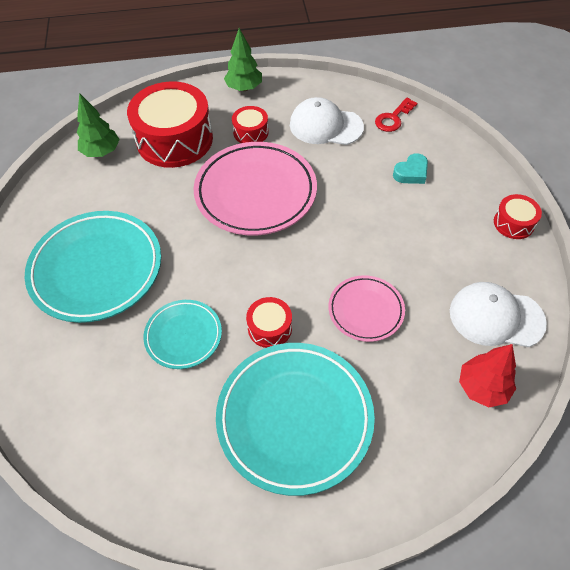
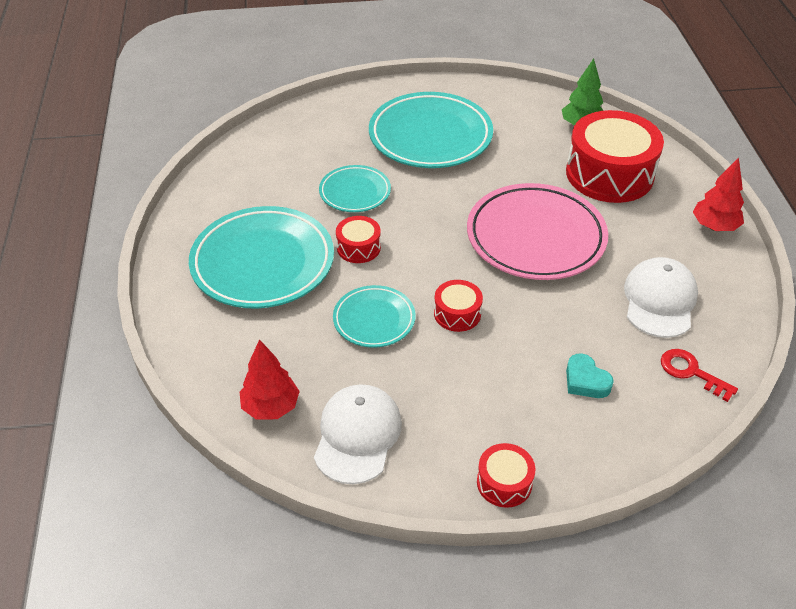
camera: 90 degrees right, 10 degrees down
green tree [224,28,262,91] -> red tree [693,157,744,231]
red drum [232,106,269,143] -> red drum moved to [434,280,483,332]
pink plate [329,275,405,342] -> turquoise plate [333,285,416,348]

